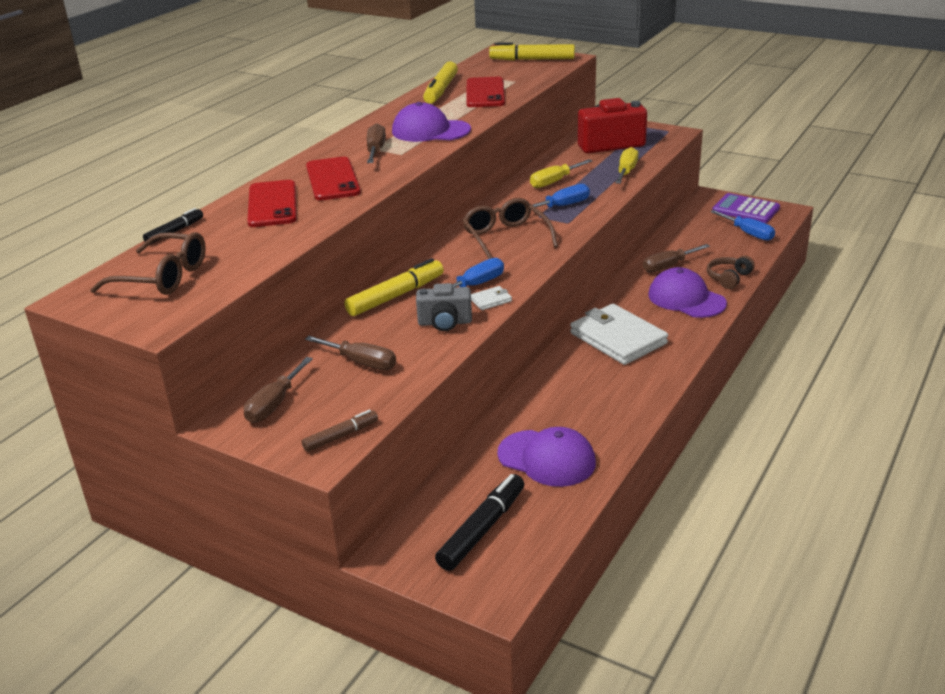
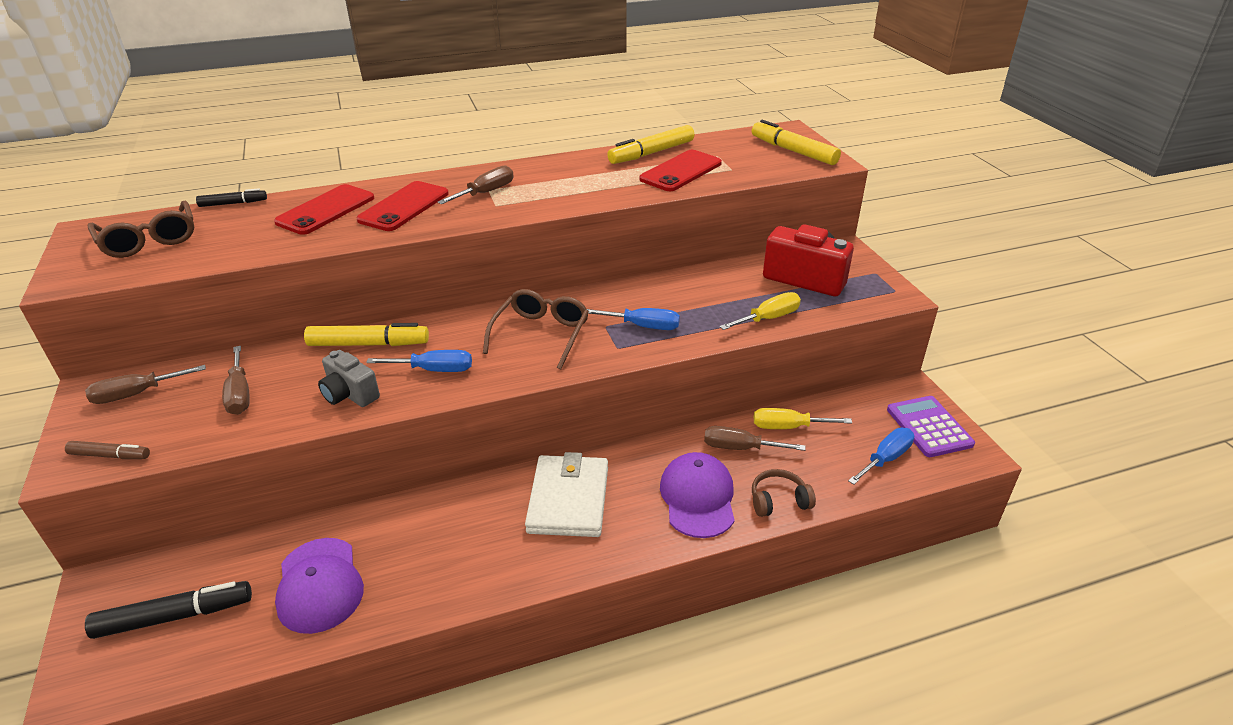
camera: 40 degrees right, 5 degrees up
purple cap [392,102,471,142] -> none
white wallet [471,286,512,310] -> none
yellow screwdriver [530,159,592,188] -> yellow screwdriver moved to [754,408,852,429]
blue screwdriver [710,210,775,241] -> blue screwdriver turned 135 degrees counterclockwise [848,428,914,485]

